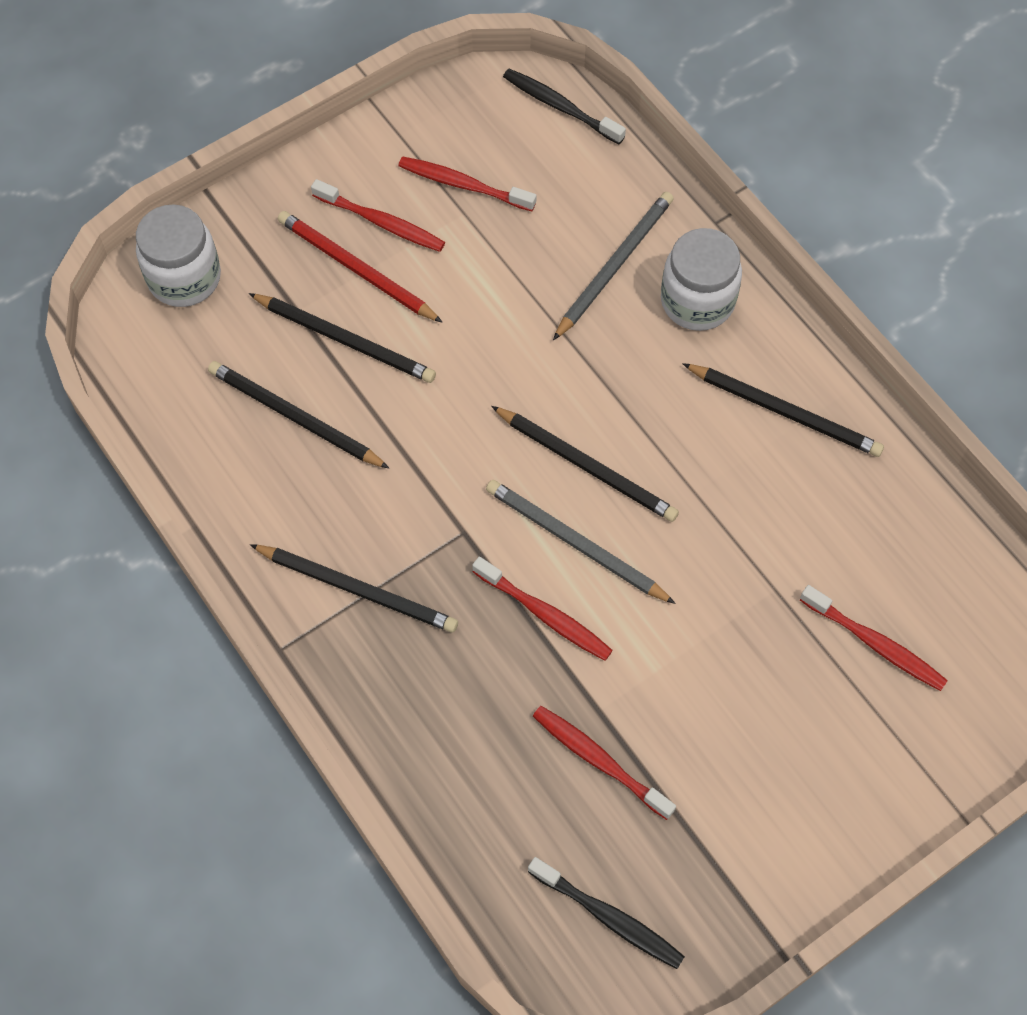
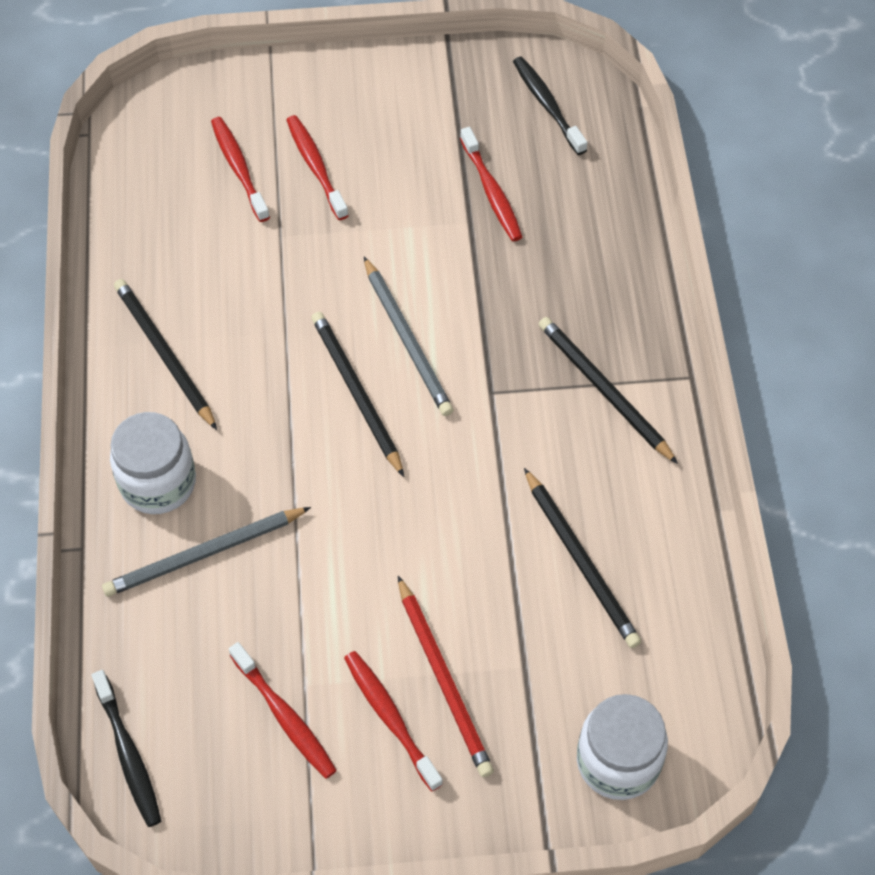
camera: 150 degrees left, 5 degrees down
black pencil [249,293,436,383] -> none
red toothbrush [472,557,613,661] -> red toothbrush moved to [287,115,349,220]

